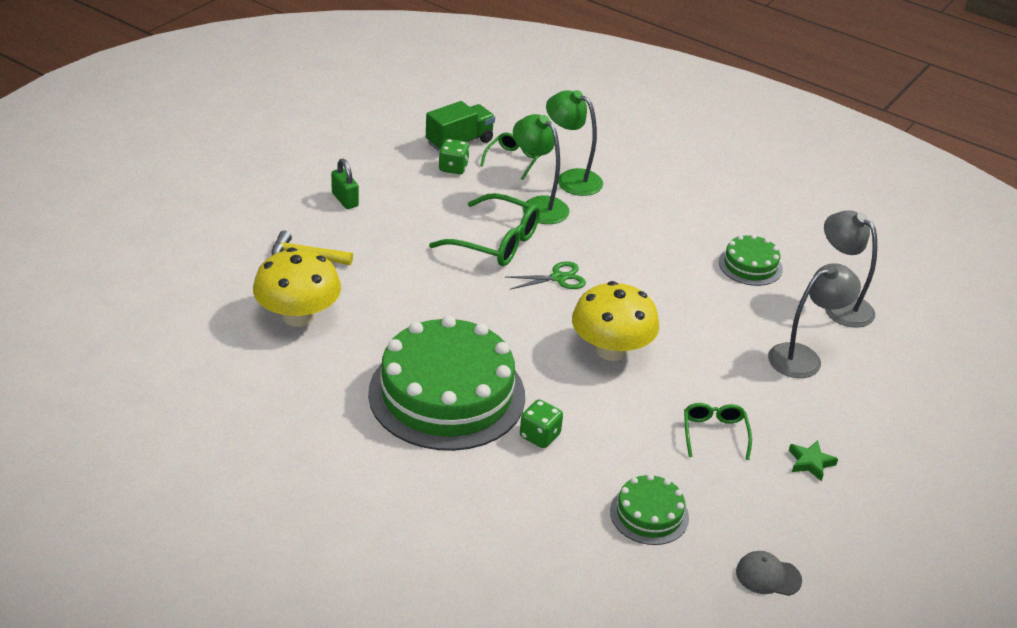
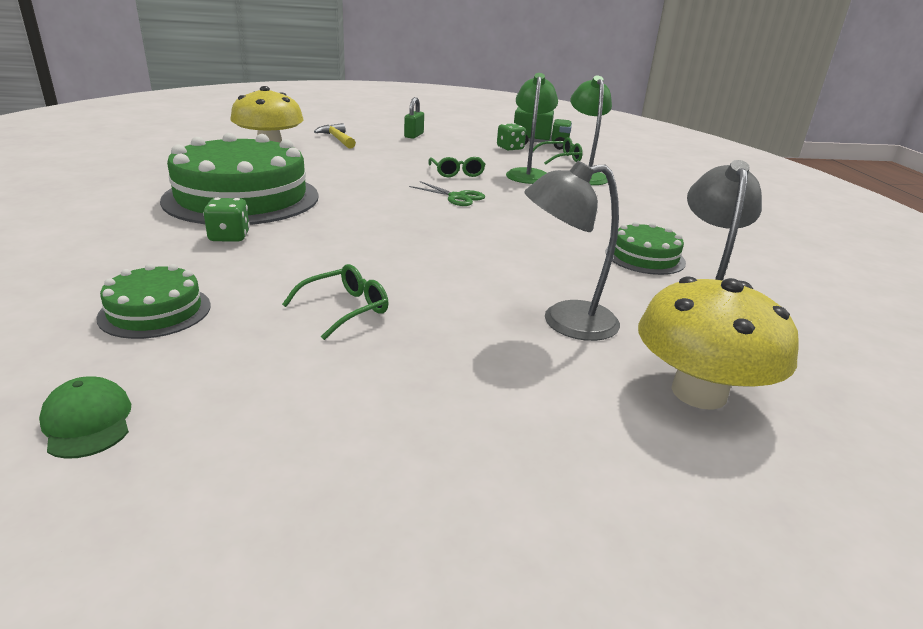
camera: 50 degrees right, 10 degrees down
green glasses [429,193,540,266] -> green glasses [429,157,486,177], size x0.59
yellow mushroom [572,281,659,361] -> yellow mushroom moved to [638,276,799,410]
grey cap [736,551,802,596] -> green cap [39,377,131,459]
grey lamp [768,263,861,378] -> grey lamp turned 150 degrees clockwise [524,161,620,341]
green star [789,440,838,481] -> none

